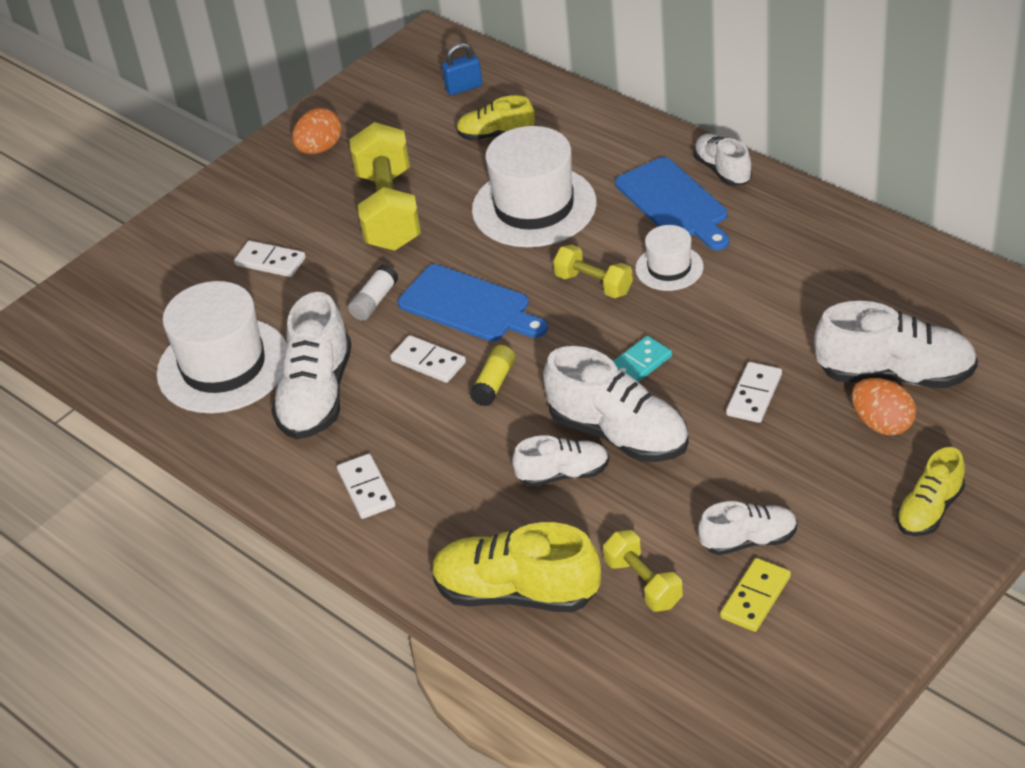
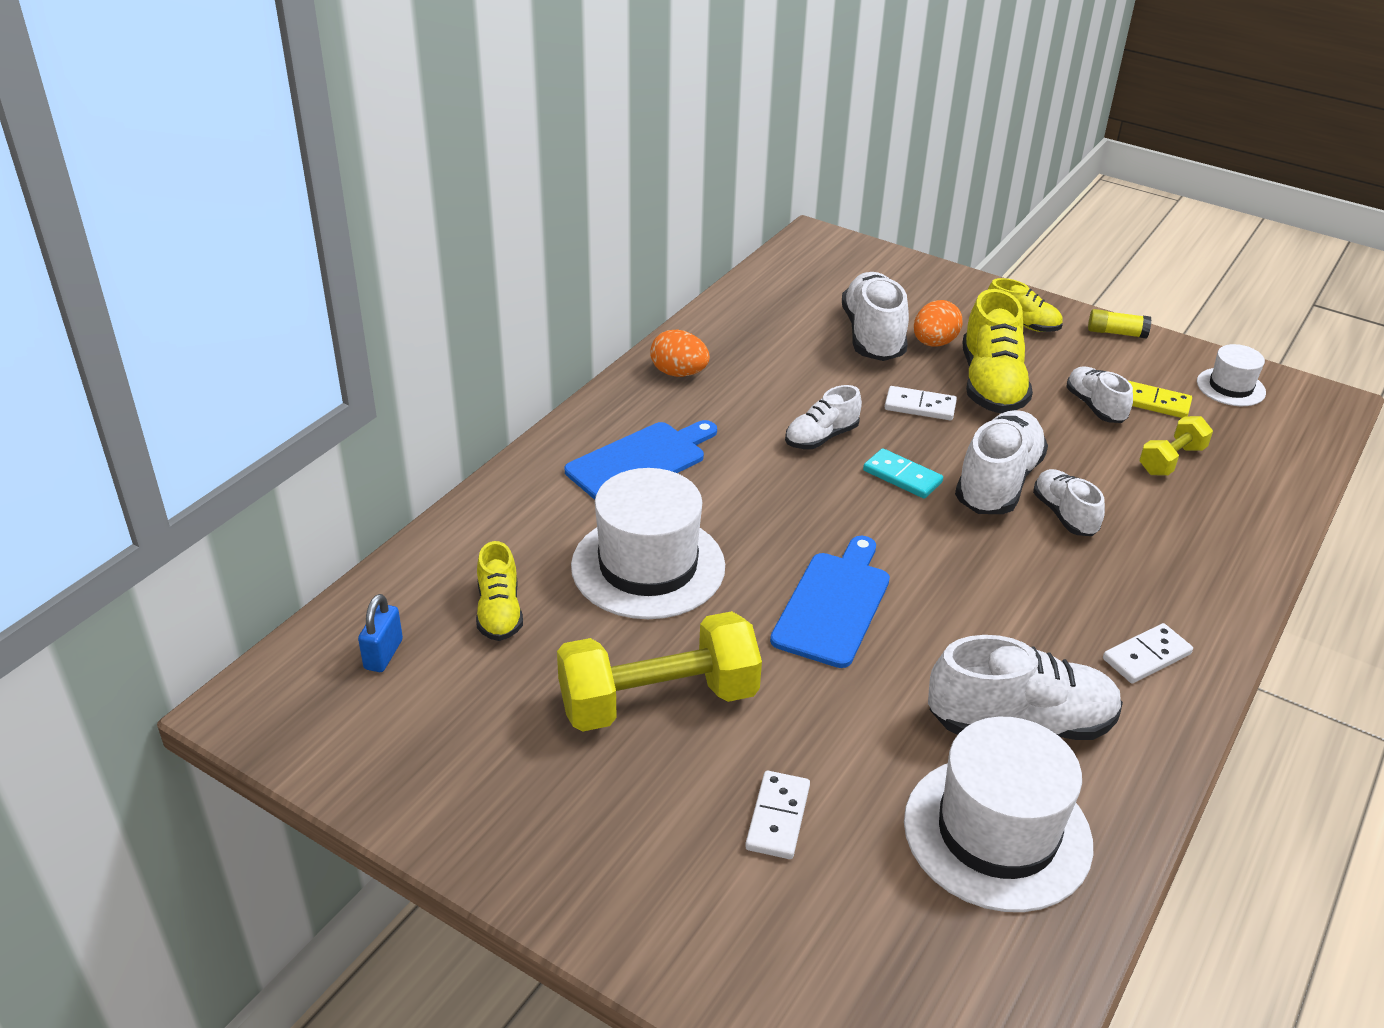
camera: 105 degrees left, 5 degrees down
orange egg [292,108,342,154] -> orange egg moved to [650,330,710,377]
white glue stick [348,265,399,321] -> none
white domino [390,335,466,383] -> none
yellow shoe [432,522,601,612] -> yellow shoe moved to [962,289,1033,414]
blue padlock [442,43,482,95] -> blue padlock turned 45 degrees clockwise [358,594,403,672]
yellow glue stick [470,345,515,407] -> yellow glue stick moved to [1088,309,1151,339]
yellow dumbbell [553,244,633,298] -> none
white hat [635,225,704,291] -> white hat moved to [1197,344,1266,406]
white shoe [694,134,752,186] -> white shoe moved to [785,385,862,449]

